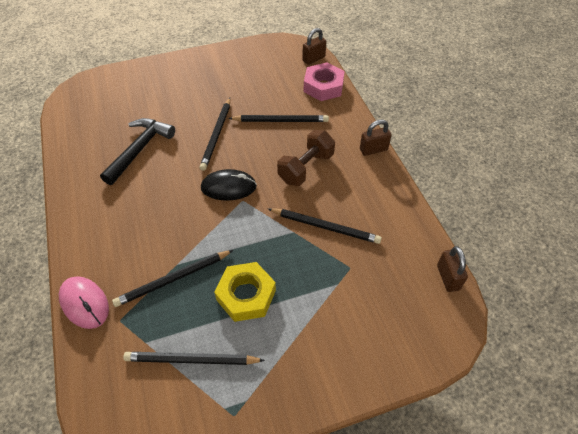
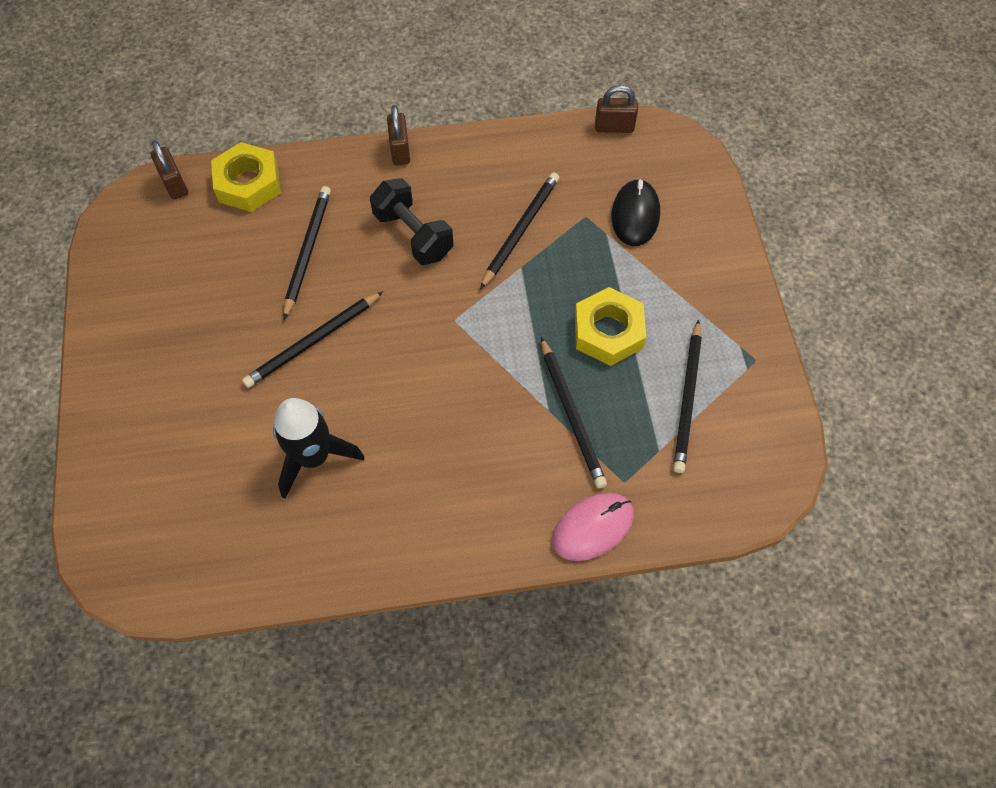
camera: 80 degrees left, 10 degrees up
black hammer [100,118,175,185] -> black rocket [273,398,364,499]
black pencil [199,98,230,171] -> black pencil turned 120 degrees clockwise [242,291,383,388]
black mouse [201,169,257,201] -> black mouse moved to [611,179,660,246]
brown dumbbell [277,130,335,186] -> black dumbbell [370,178,453,265]
pink nut [303,62,345,101] -> yellow nut [211,142,281,212]

